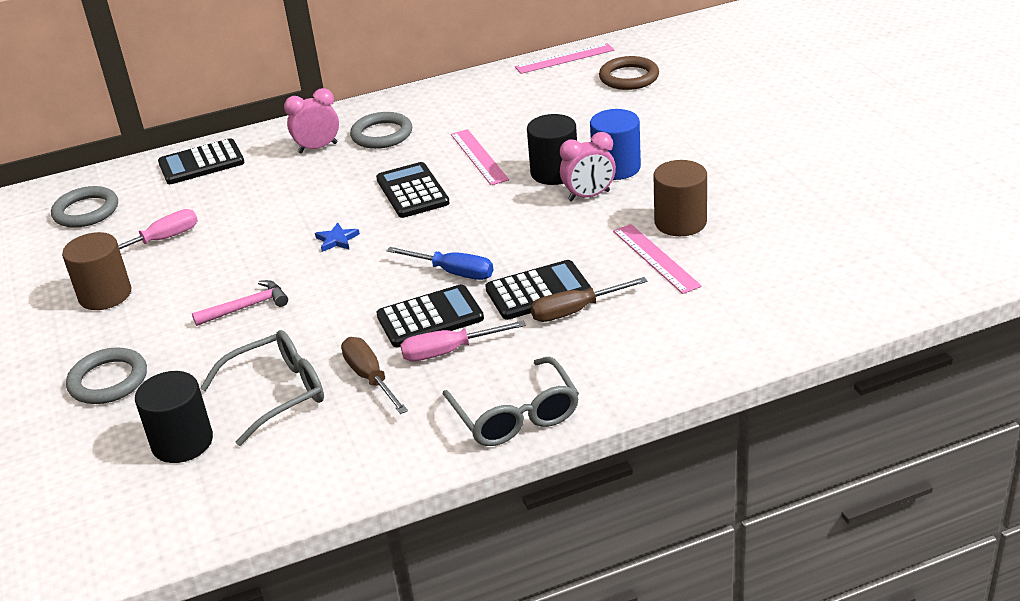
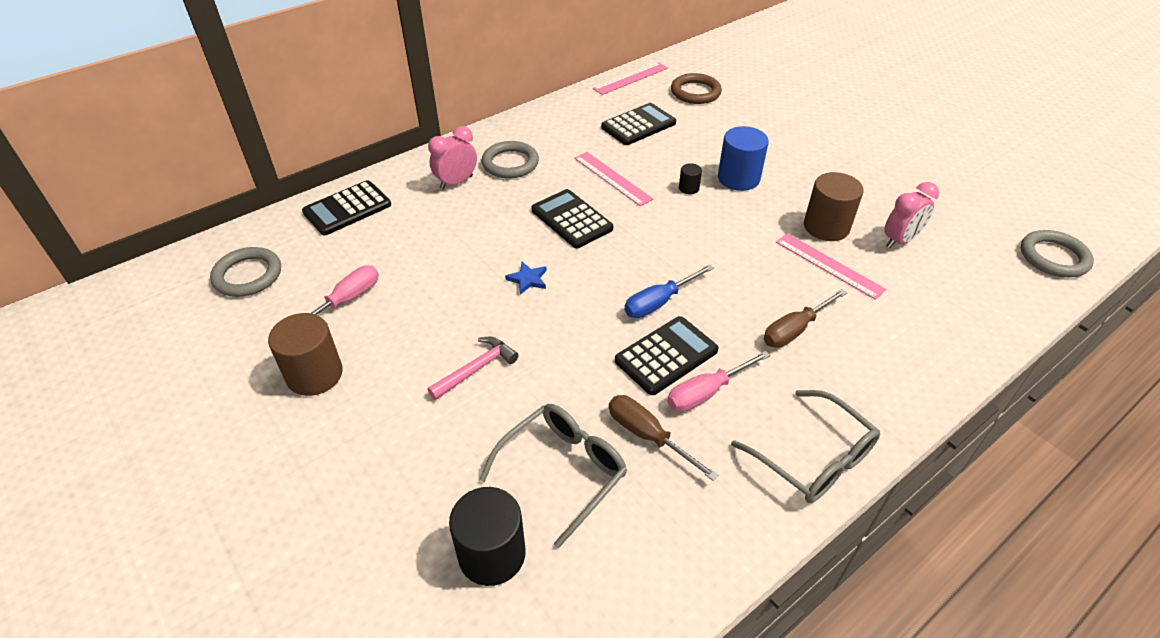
camera: 20 degrees left, 10 degrees up
grey ring [66,347,147,404] -> grey ring moved to [1021,230,1094,278]
blue screwdriver [386,247,493,280] -> blue screwdriver turned 135 degrees clockwise [624,264,714,318]
black calculator [485,260,591,320] -> black calculator moved to [601,103,676,145]
black cylinder [527,114,577,185] -> black cylinder [679,163,702,194], size x0.48
pink clock [560,132,616,202] -> pink clock moved to [884,182,939,248]

